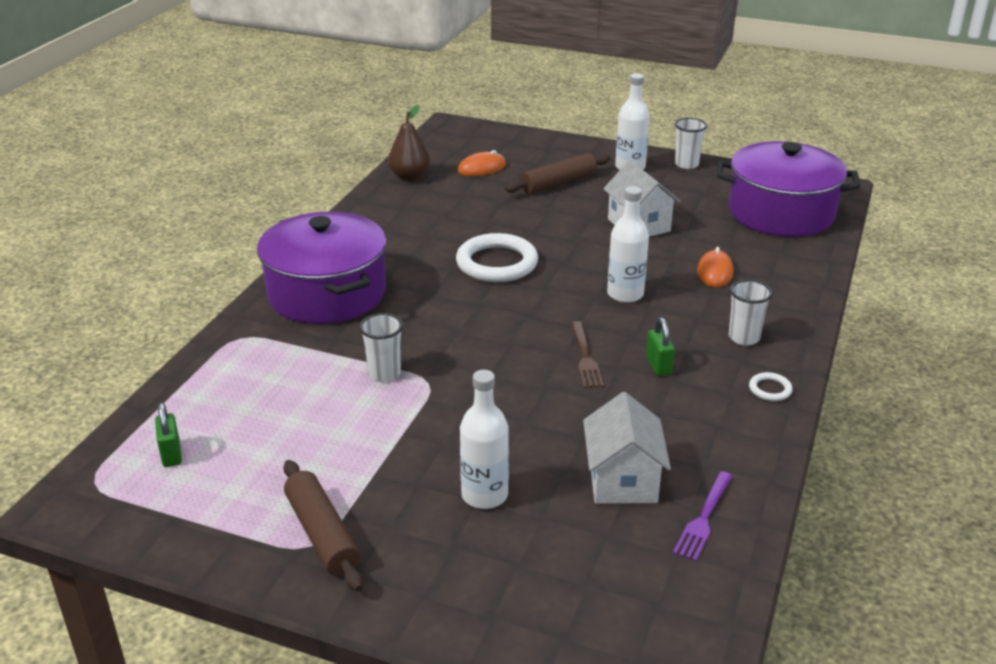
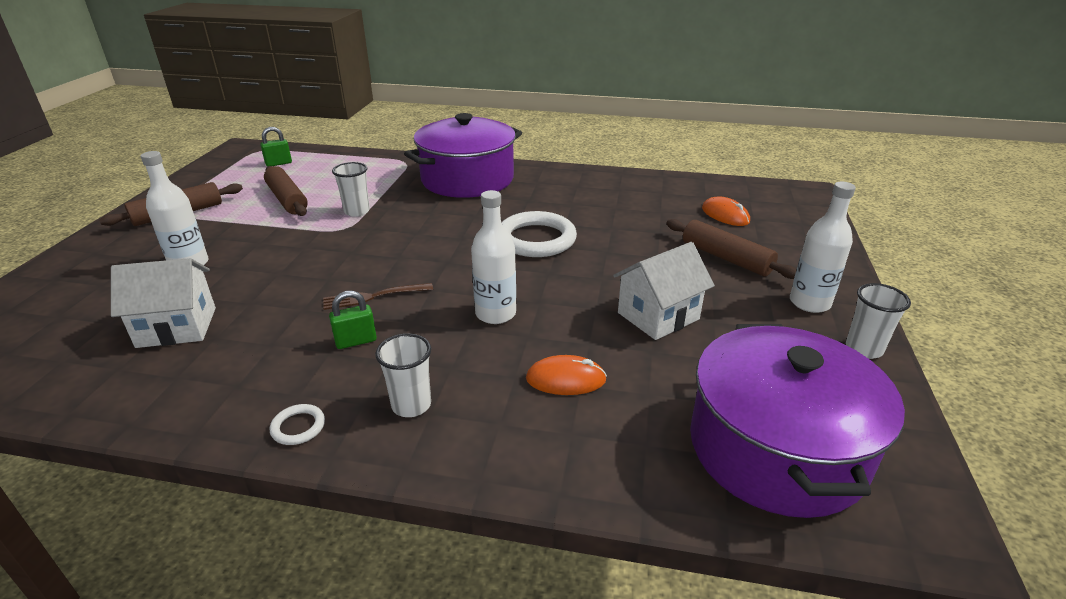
camera: 80 degrees right, 0 degrees up
brown pear [388,105,430,181] -> none
purple fork [673,471,733,561] -> none
none -> brown rolling pin [264,166,308,216]

